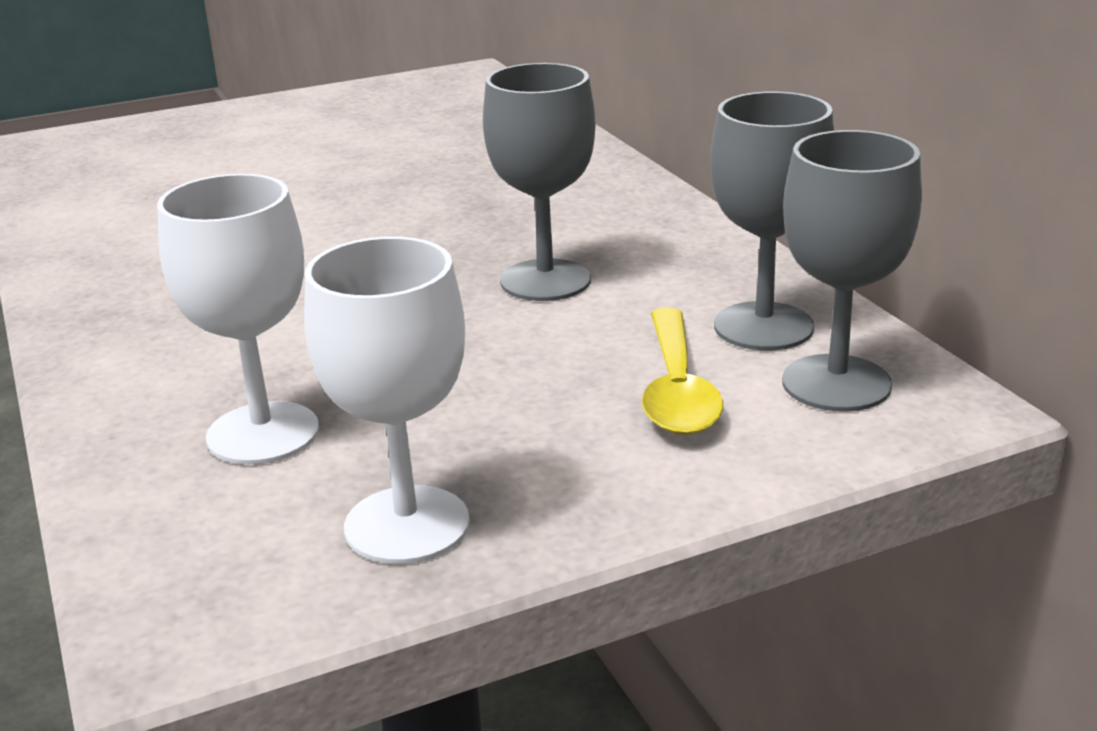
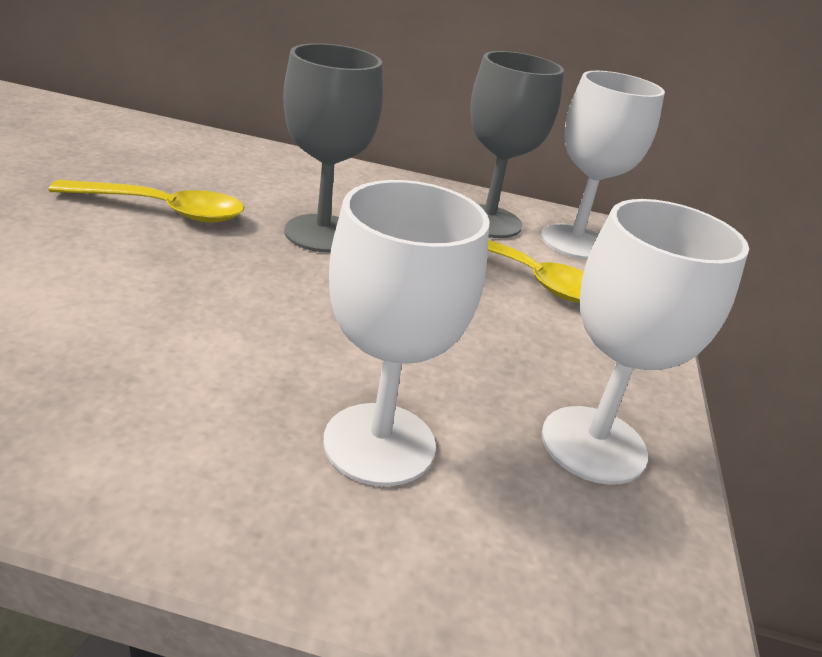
camera: 60 degrees left, 5 degrees up
grey goblet [782,130,922,412] -> white goblet [541,71,665,259]
none -> yellow spoon [48,180,244,223]

